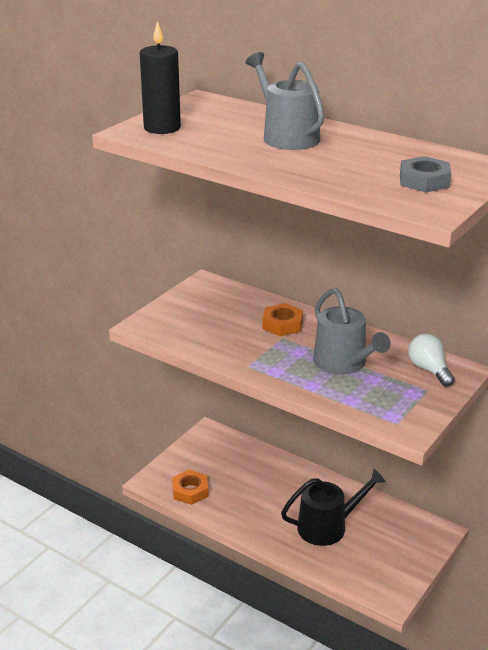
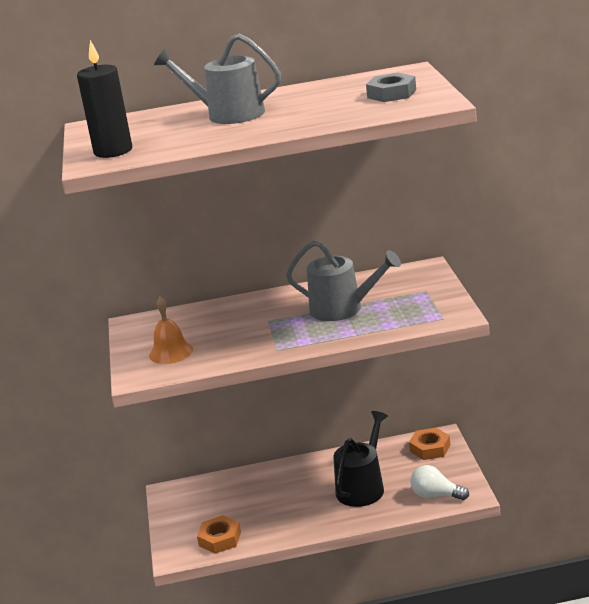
camera: 40 degrees left, 5 degrees down
orange nut [262,303,303,336] -> orange nut moved to [409,428,450,460]
white light bulb [408,334,455,387] -> white light bulb moved to [410,465,469,500]
none -> orange bell [149,297,193,364]

